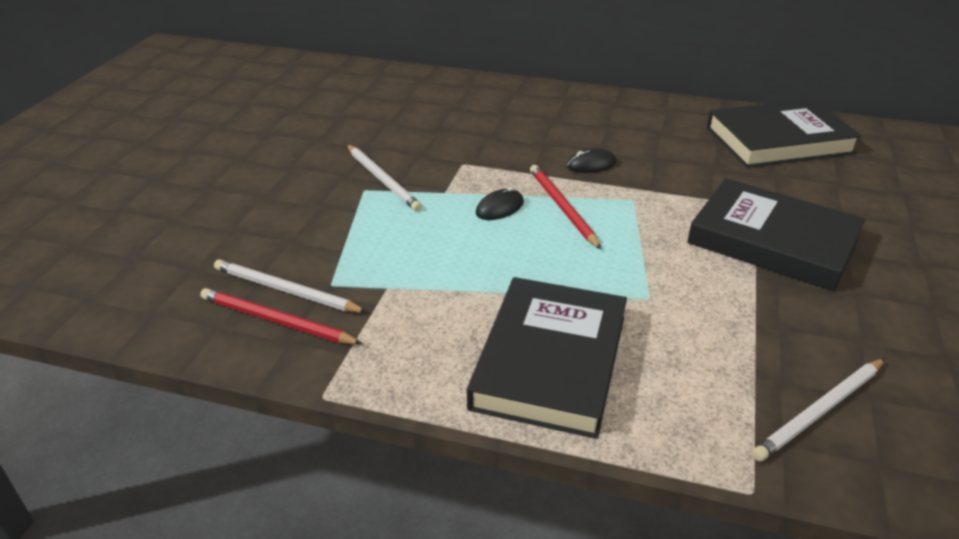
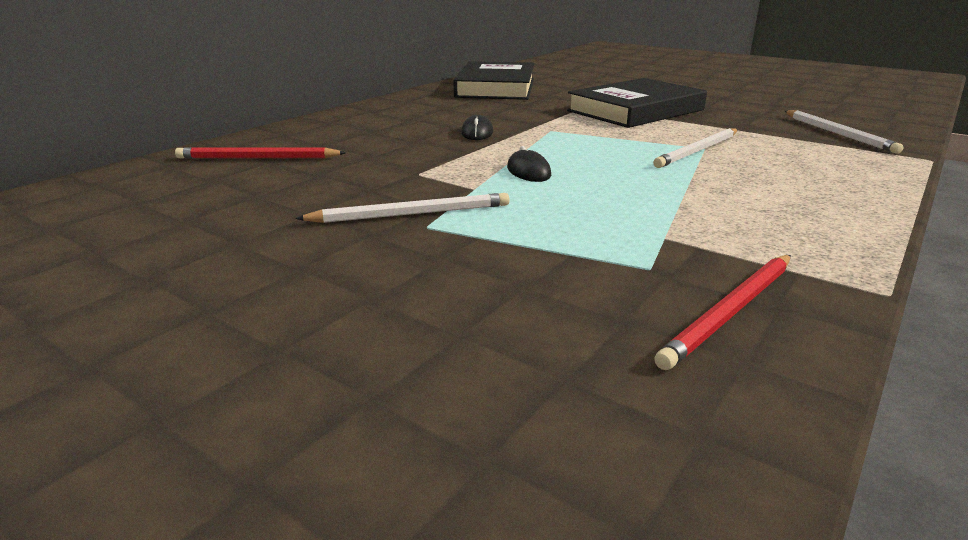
camera: 70 degrees left, 10 degrees down
white pencil [214,259,367,313] -> white pencil moved to [653,128,738,168]
black book [467,277,627,439] -> none
red pencil [530,165,601,249] -> red pencil moved to [175,147,346,159]

